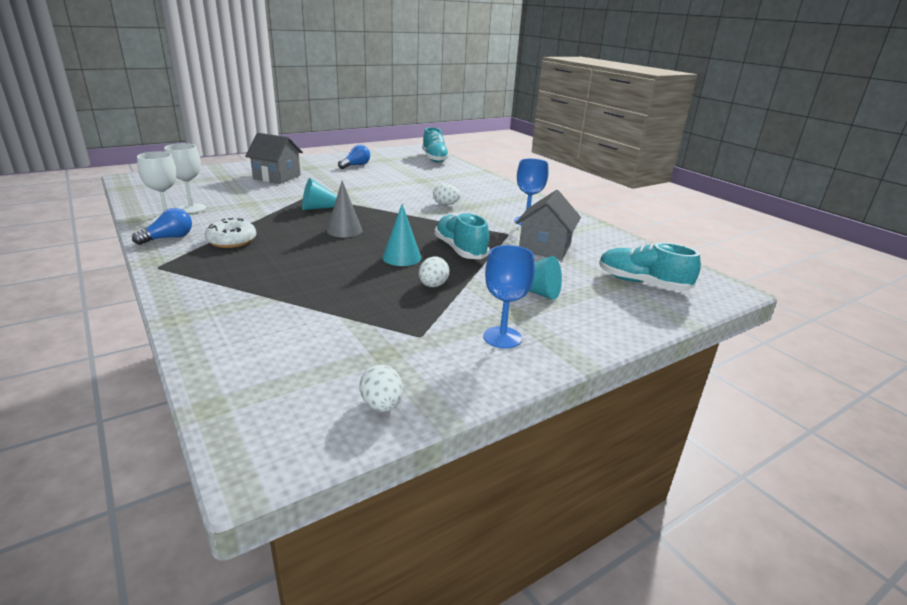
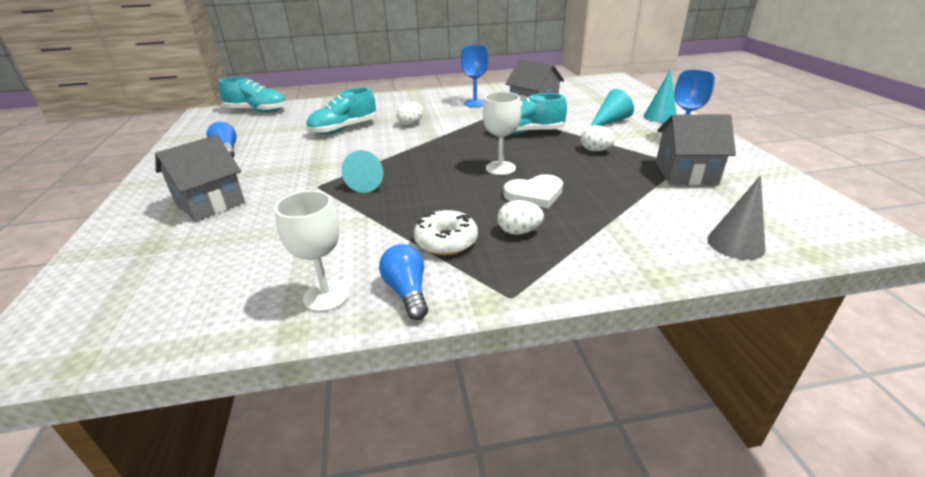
camera: 65 degrees left, 5 degrees up
white goblet [164,143,206,213] -> white goblet moved to [483,92,521,175]
grey cone [327,181,362,238] -> grey cone moved to [707,175,766,260]
white egg [359,365,403,412] -> white egg moved to [497,200,544,235]
turquoise cone [382,204,421,266] -> turquoise cone moved to [644,69,677,123]
turquoise shoe [599,243,701,291] -> turquoise shoe moved to [306,87,376,134]
none -> white heart [503,174,563,208]
none -> grey house [656,114,736,185]

